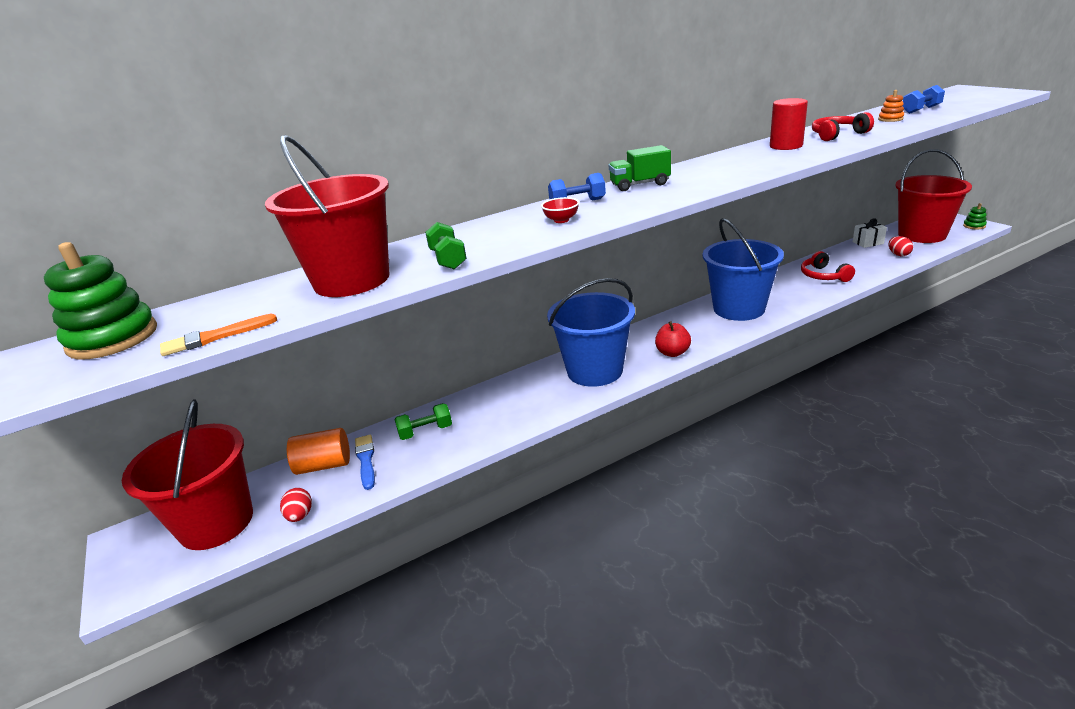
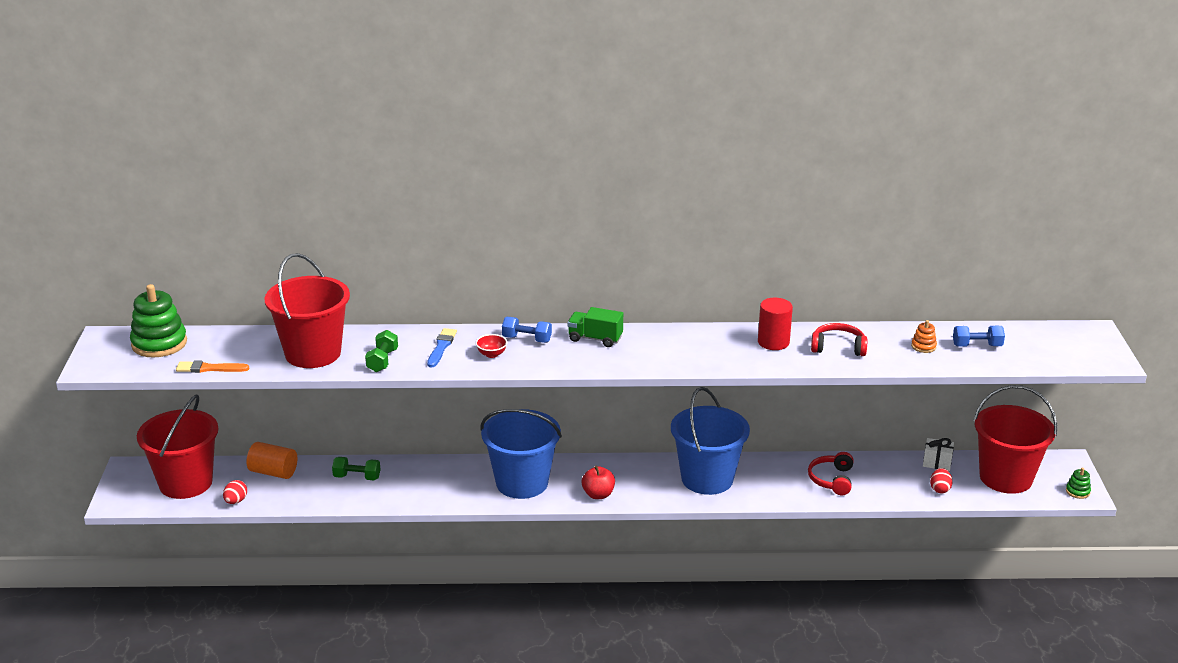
camera: 25 degrees right, 0 degrees up
blue brush [355,435,375,490] -> blue brush moved to [427,328,457,367]

